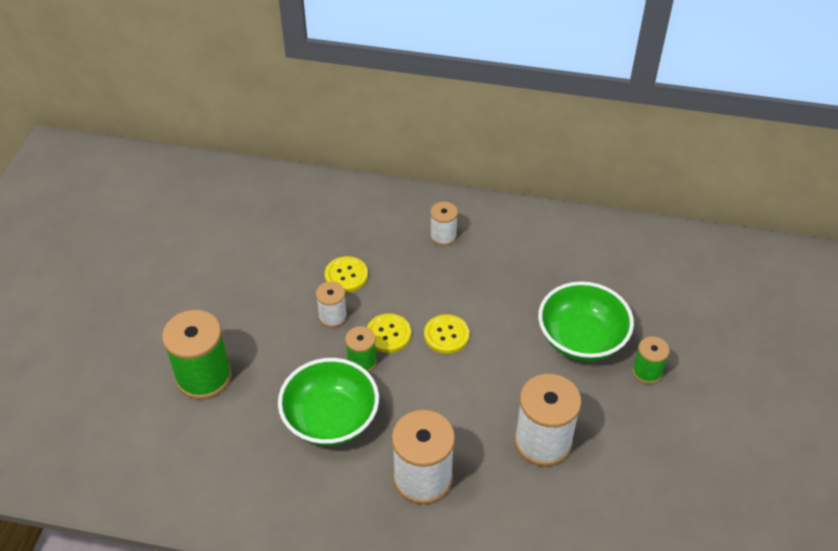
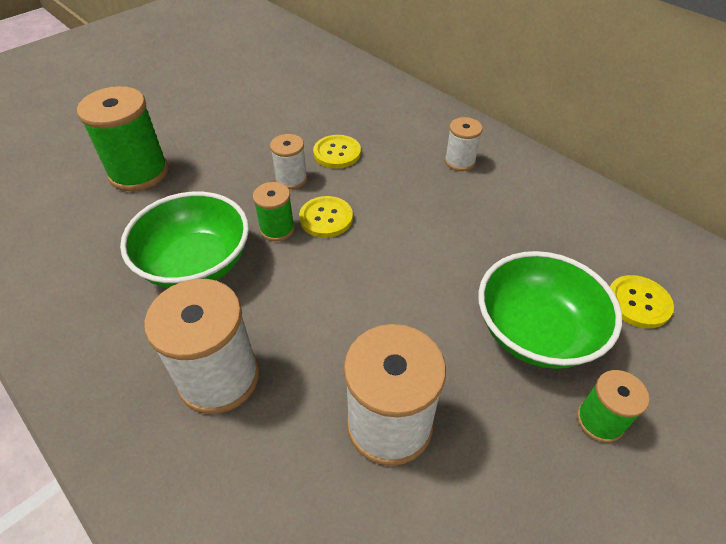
camera: 35 degrees right, 0 degrees up
yellow button [424,314,469,354] -> yellow button moved to [610,275,674,328]

